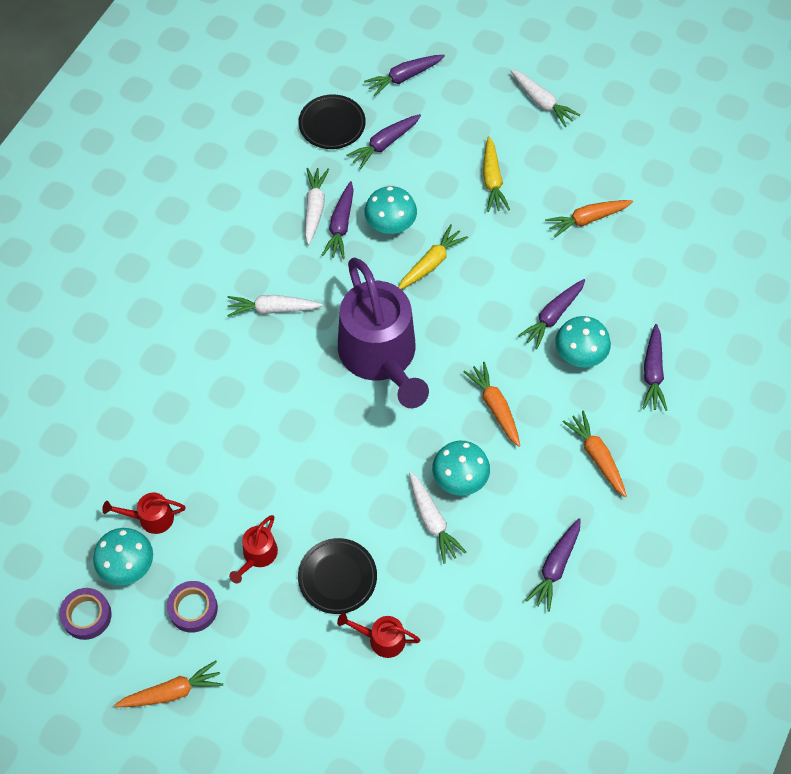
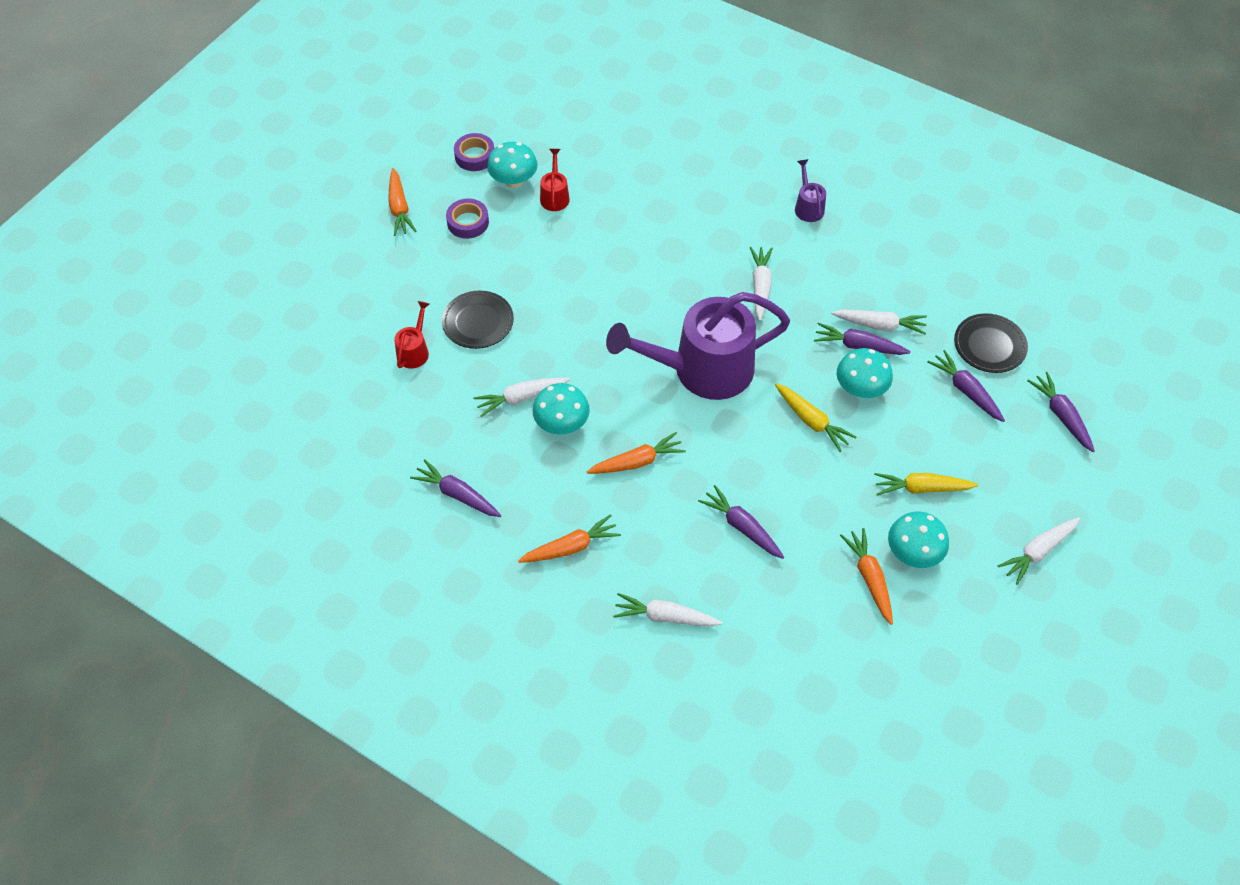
camera: 95 degrees right, 5 degrees down
red watering can [229,515,278,584] -> none
turquoise mushroom [555,316,611,367] -> turquoise mushroom moved to [888,511,949,568]
purple carrot [642,324,667,411] -> white carrot [613,593,723,627]
none -> purple watering can [795,159,826,222]

